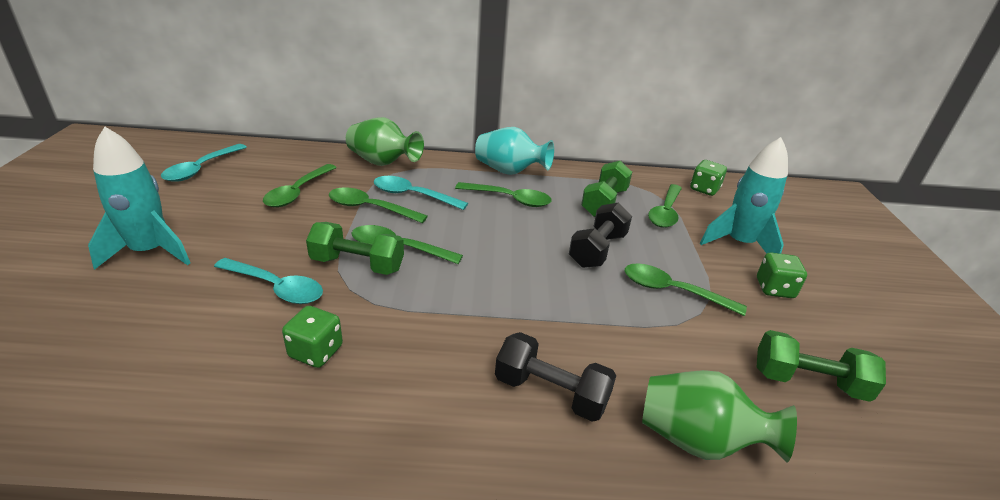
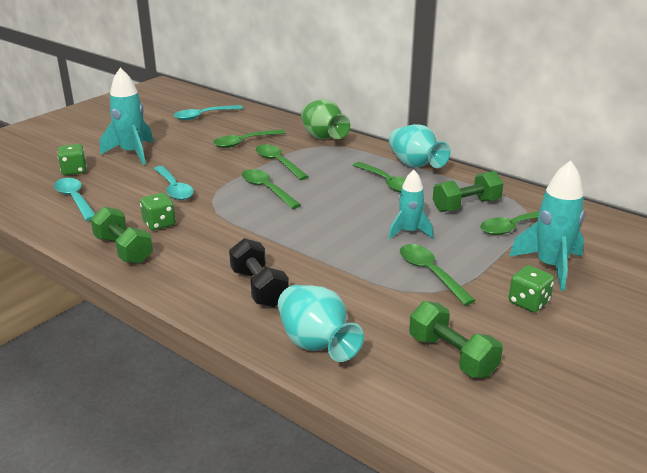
camera: 40 degrees right, 5 degrees down
green dumbbell [306,222,404,275] -> green dumbbell moved to [90,206,153,264]
turquoise spoon [374,176,468,210] -> turquoise spoon moved to [54,178,95,221]
black dumbbell [569,202,632,268] -> turquoise rocket [389,170,433,239]
green vase [642,370,797,463] -> turquoise vase [278,285,364,362]
green dice [690,160,727,196] -> green dice moved to [58,144,87,175]

